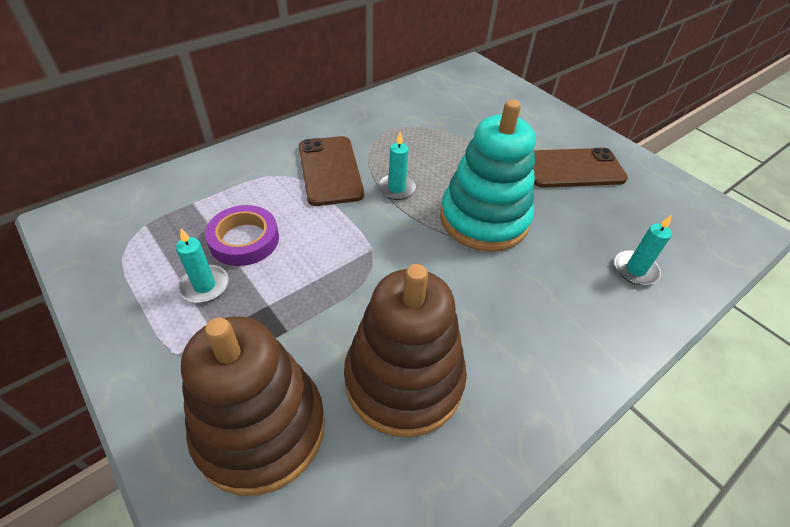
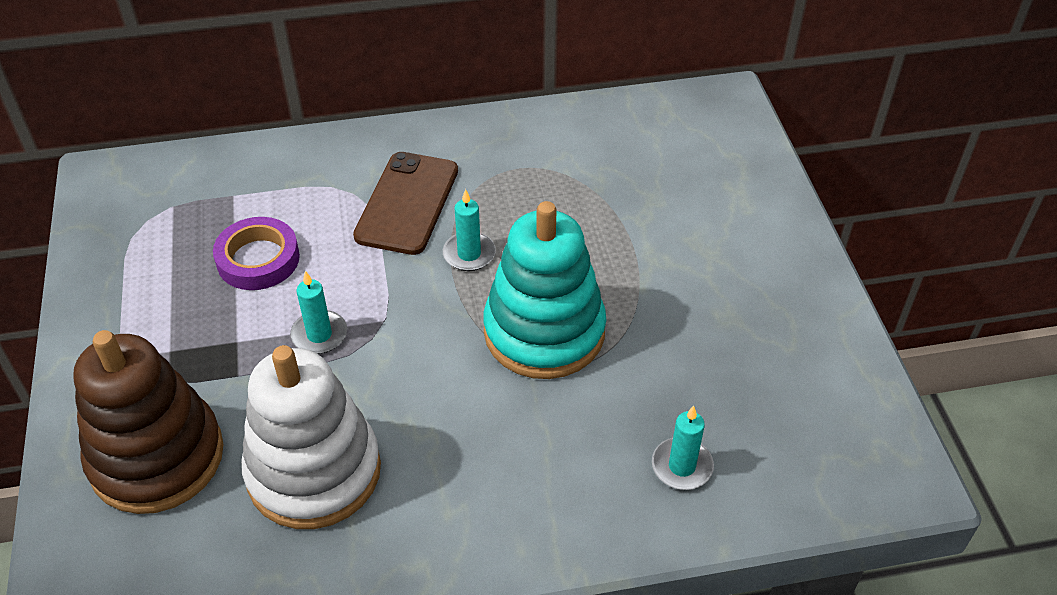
camera: 30 degrees right, 0 degrees up
turquoise candle [176,229,229,303] -> turquoise candle moved to [290,271,347,354]
brown stacking toy [344,264,467,437] -> white stacking toy [241,345,381,529]
brown phone [533,148,628,188] -> none

